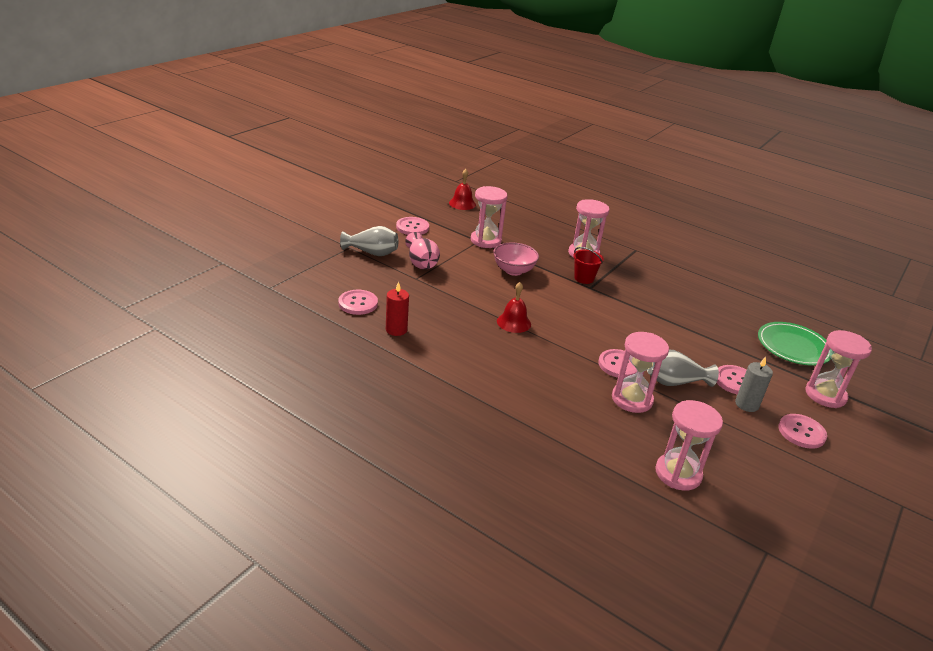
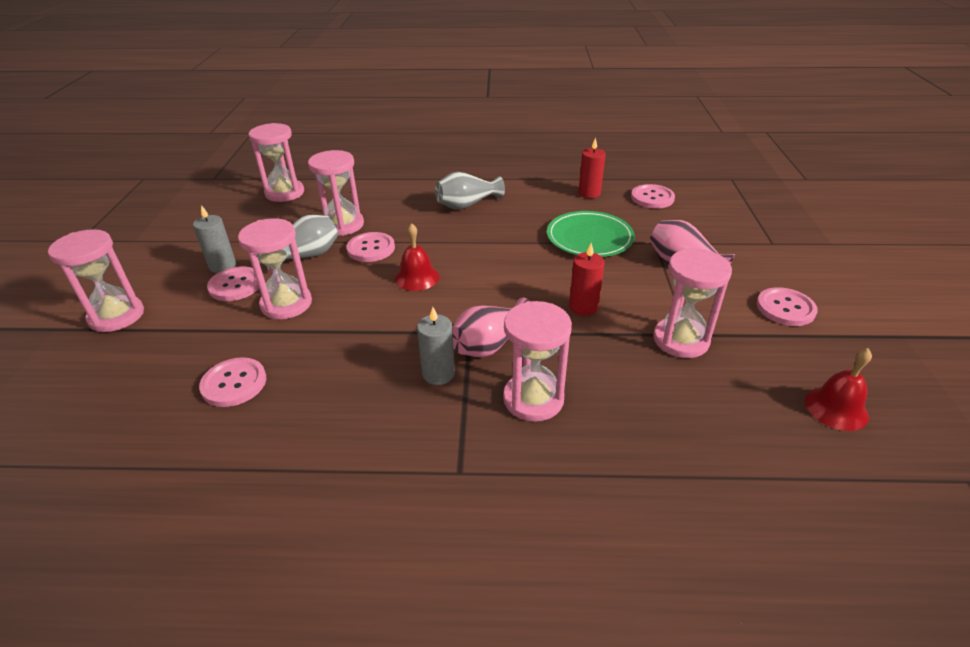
camera: 150 degrees right, 5 degrees up
grey vase [340,226,398,256] -> grey vase moved to [435,172,505,210]
pink bowl [493,243,539,276] -> red candle [569,243,605,316]
red bell [497,282,531,333] -> red bell moved to [395,223,439,291]
red bucket [573,247,604,284] -> pink vase [452,298,530,357]
green plate [758,322,831,366] -> green plate moved to [547,211,635,257]
pink button [778,414,827,449] -> pink button moved to [199,357,266,407]
none -> pink hourglass [238,218,312,319]
none -> grey candle [417,307,455,385]

